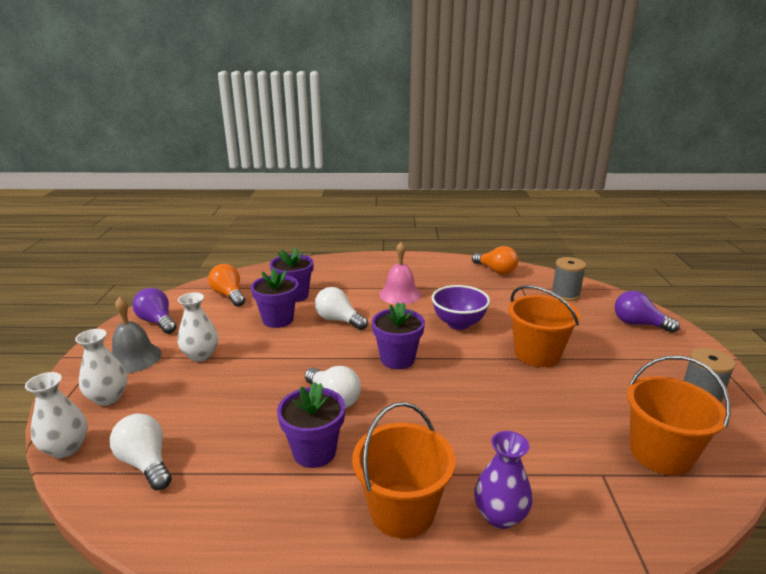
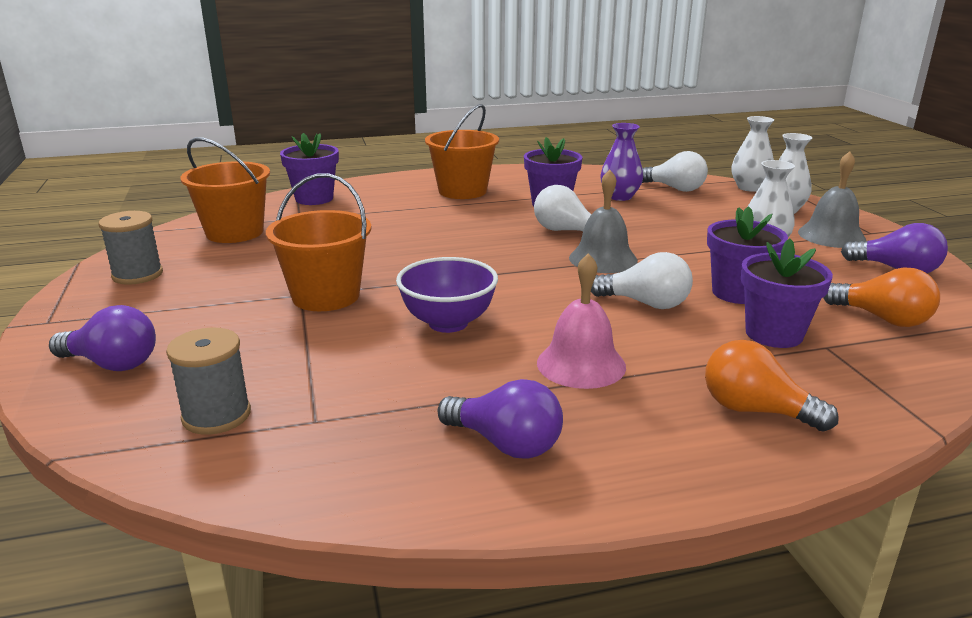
camera: 165 degrees right, 0 degrees up
purple flower pot [372,302,425,369] -> purple flower pot moved to [280,133,339,205]
orange light bulb [472,246,518,275] -> orange light bulb moved to [705,340,839,432]
purple vase [474,431,533,529] -> purple vase moved to [600,123,643,201]
none -> purple light bulb [437,379,563,459]
none -> grey bell [569,170,638,273]

